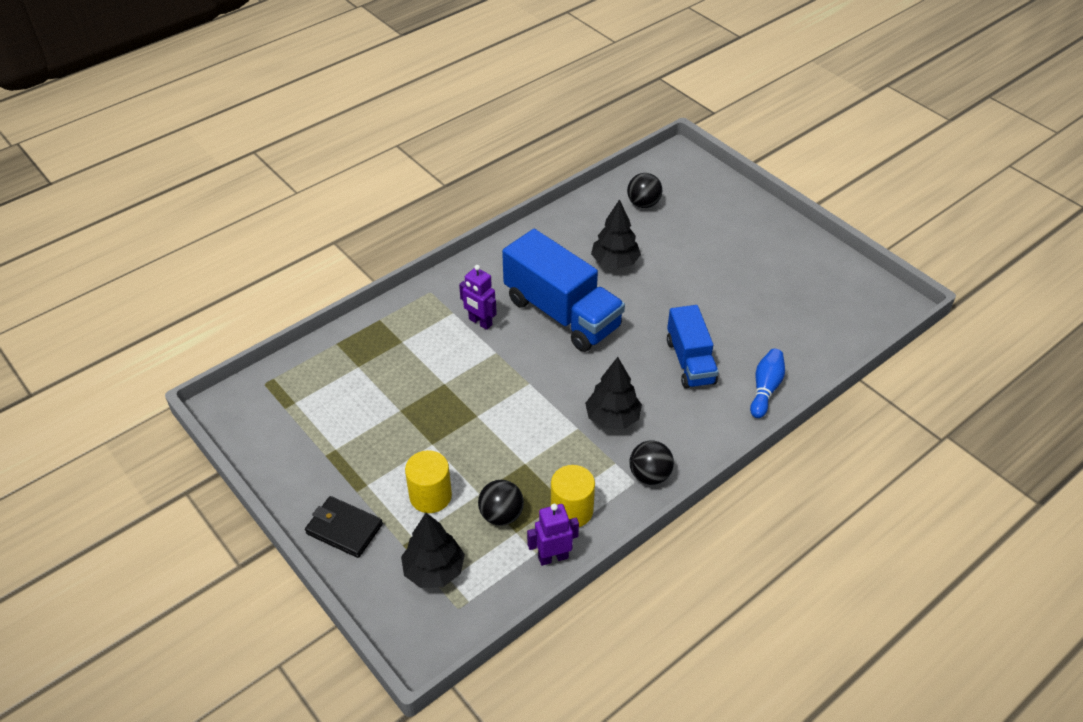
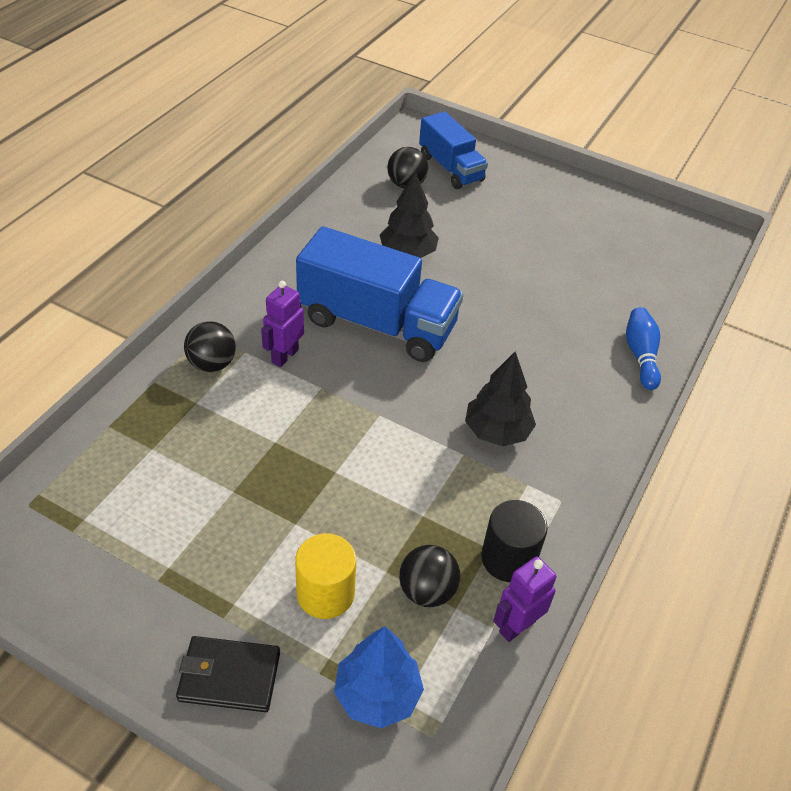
camera: 25 degrees left, 0 degrees up
black tree [401,513,465,588] -> blue tree [334,626,424,728]
purple robot [459,265,497,330] -> purple robot turned 105 degrees clockwise [261,281,304,367]
yellow cylinder [551,465,595,527] -> black cylinder [481,500,548,582]
black ball [629,440,674,485] -> black ball moved to [184,321,236,372]
blue truck [667,305,719,389] -> blue truck moved to [419,111,488,189]

